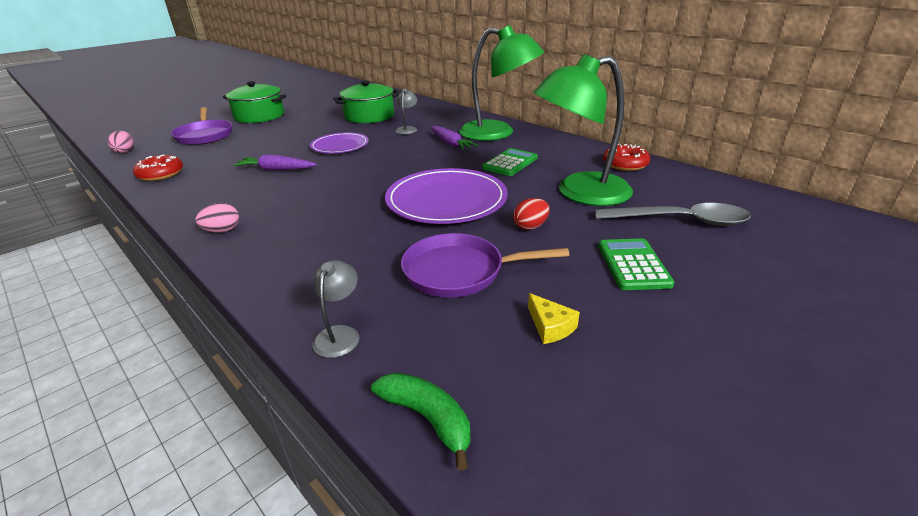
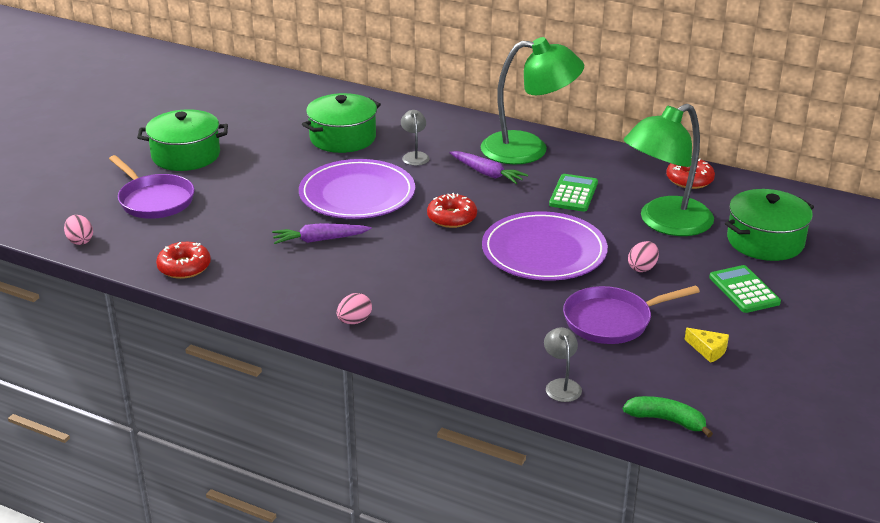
camera: 20 degrees left, 0 degrees up
purple plate [310,132,369,153] -> purple plate [299,159,415,219], size x1.63
red egg [513,198,550,230] -> pink egg [628,241,659,272]
grey spoon [595,203,751,226] -> green pot [725,189,814,261]
none -> red donut [427,193,477,228]

